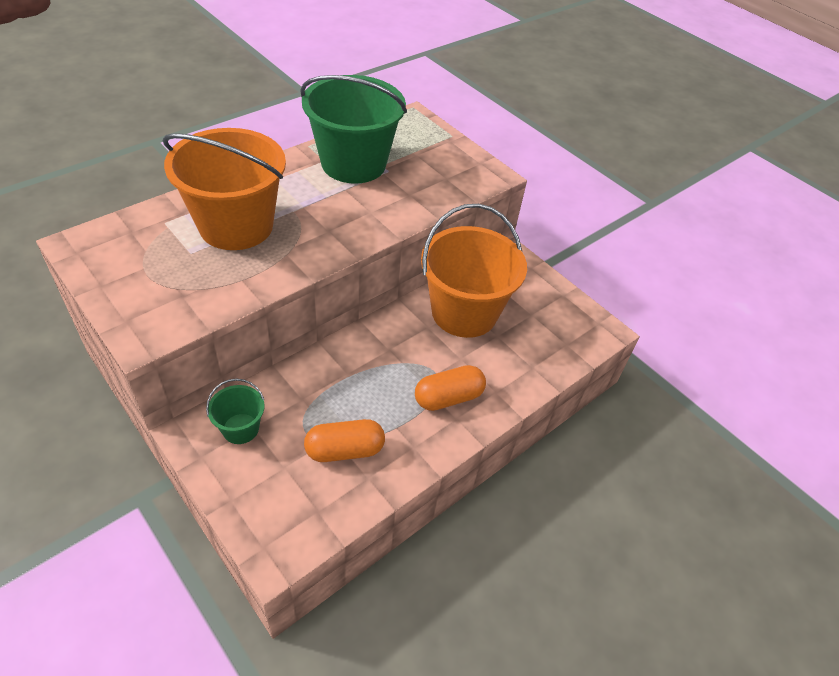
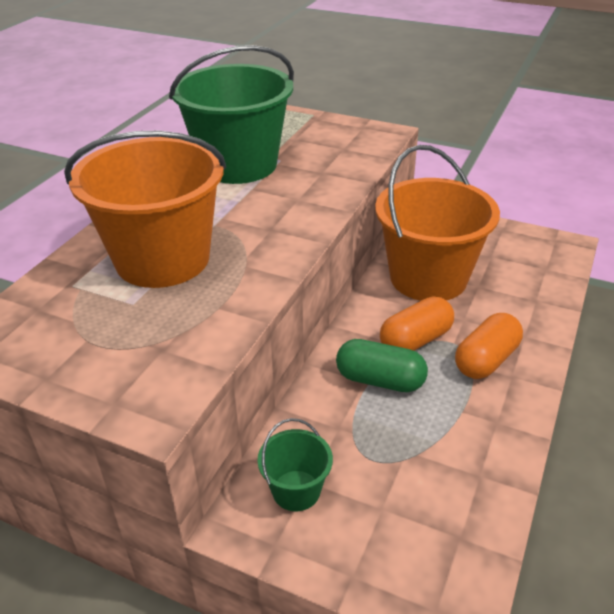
camera: 20 degrees left, 10 degrees down
orange capsule [304,419,385,462] -> orange capsule moved to [380,296,454,351]
none -> green capsule [336,339,428,392]

